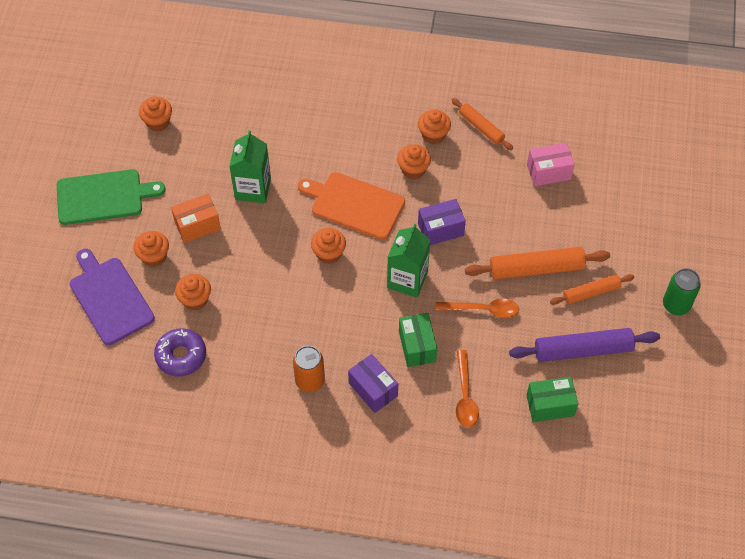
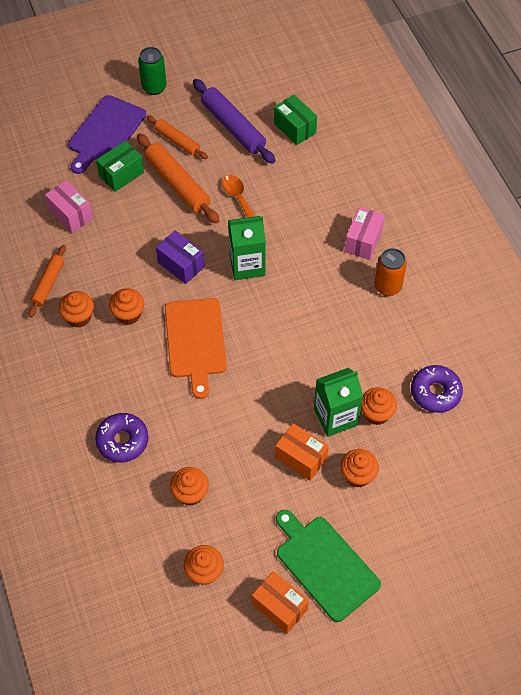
camera: 120 degrees left, 0 degrees up
purple cutting board [70,249,155,345] -> purple cutting board moved to [68,95,146,174]
green carton [229,130,271,203] -> green carton moved to [314,368,363,437]
orange cupcake [311,228,346,264] -> orange cupcake moved to [170,467,209,506]
purple box [348,354,398,413] -> pink box [344,207,385,260]
green box [399,313,437,367] -> green box moved to [96,141,144,192]
orange spoon [456,350,479,428] -> none
none -> purple donut [95,413,148,462]
none -> orange box [252,571,309,634]

